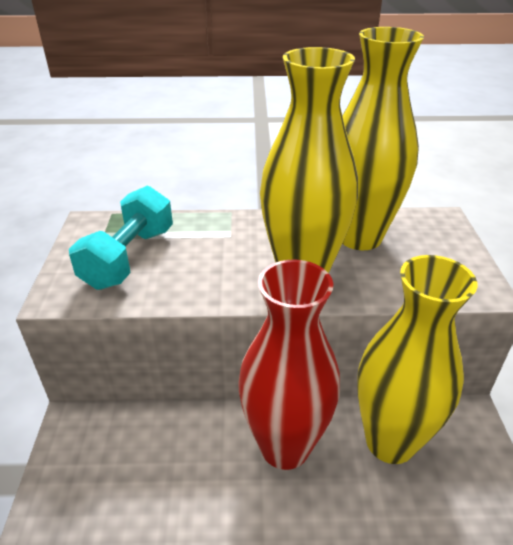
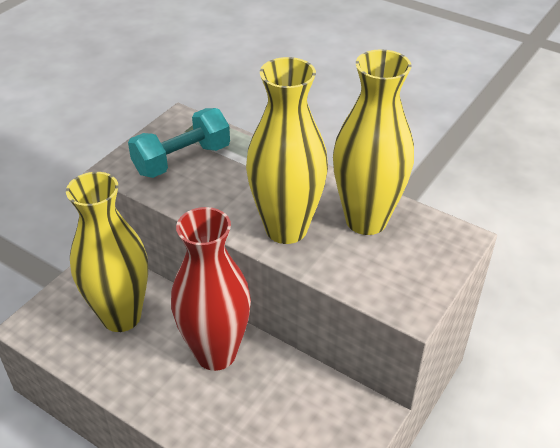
camera: 35 degrees right, 5 degrees up
yellow vase [357,255,478,464] -> yellow vase moved to [66,172,148,332]

